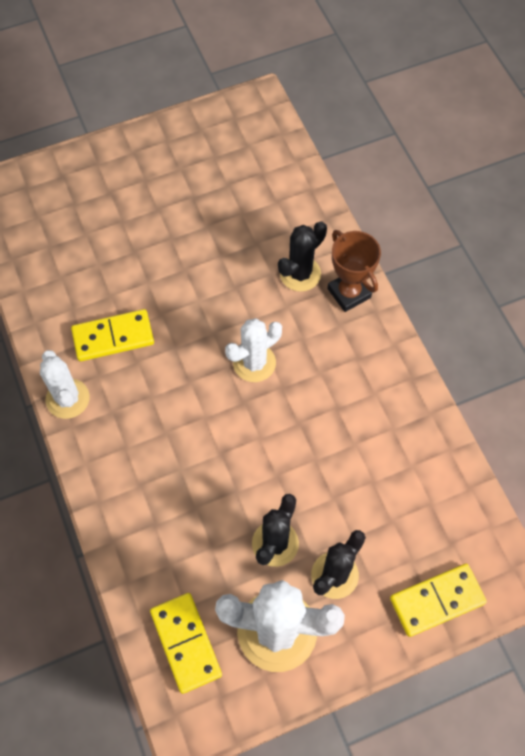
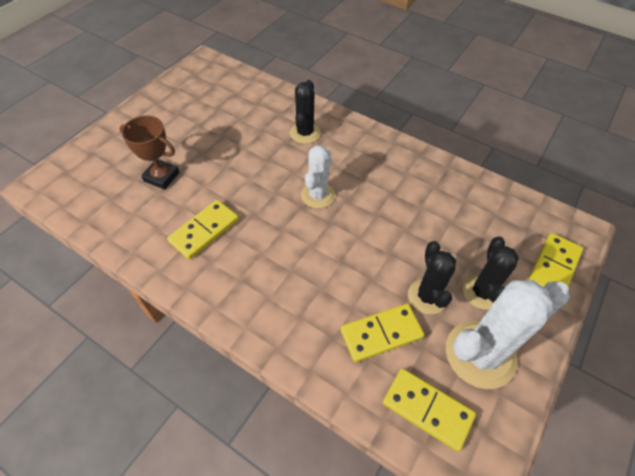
camera: 35 degrees left, 10 degrees down
white cactus [40,350,90,419] -> none
brown trophy [327,230,381,312] -> brown trophy moved to [119,115,180,190]
none -> yellow domino [340,304,424,362]

